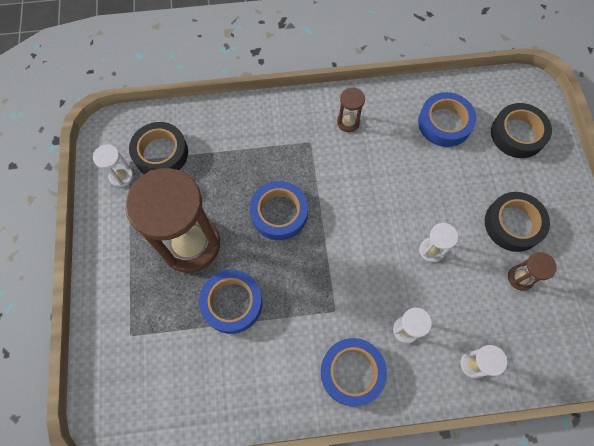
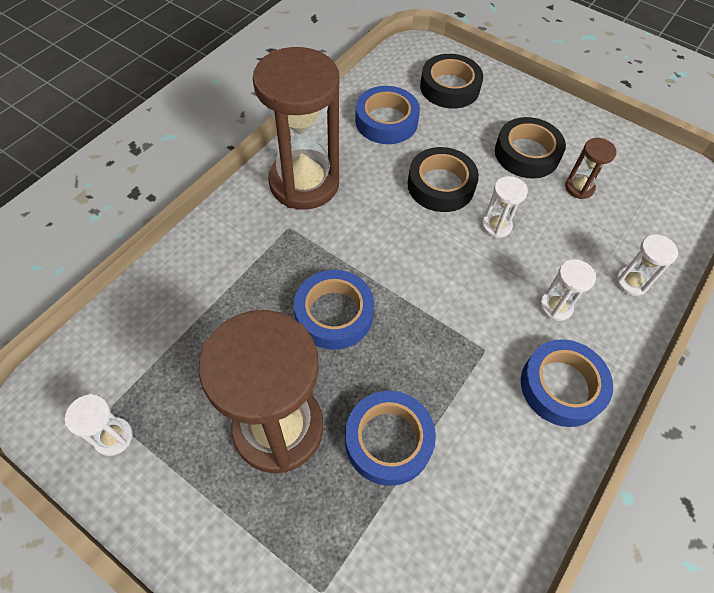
camera: 50 degrees left, 10 degrees down
black tape [129,122,188,174] -> black tape moved to [408,147,479,212]
brown hourglass [337,87,365,132] -> brown hourglass [253,47,339,210], size x2.38

